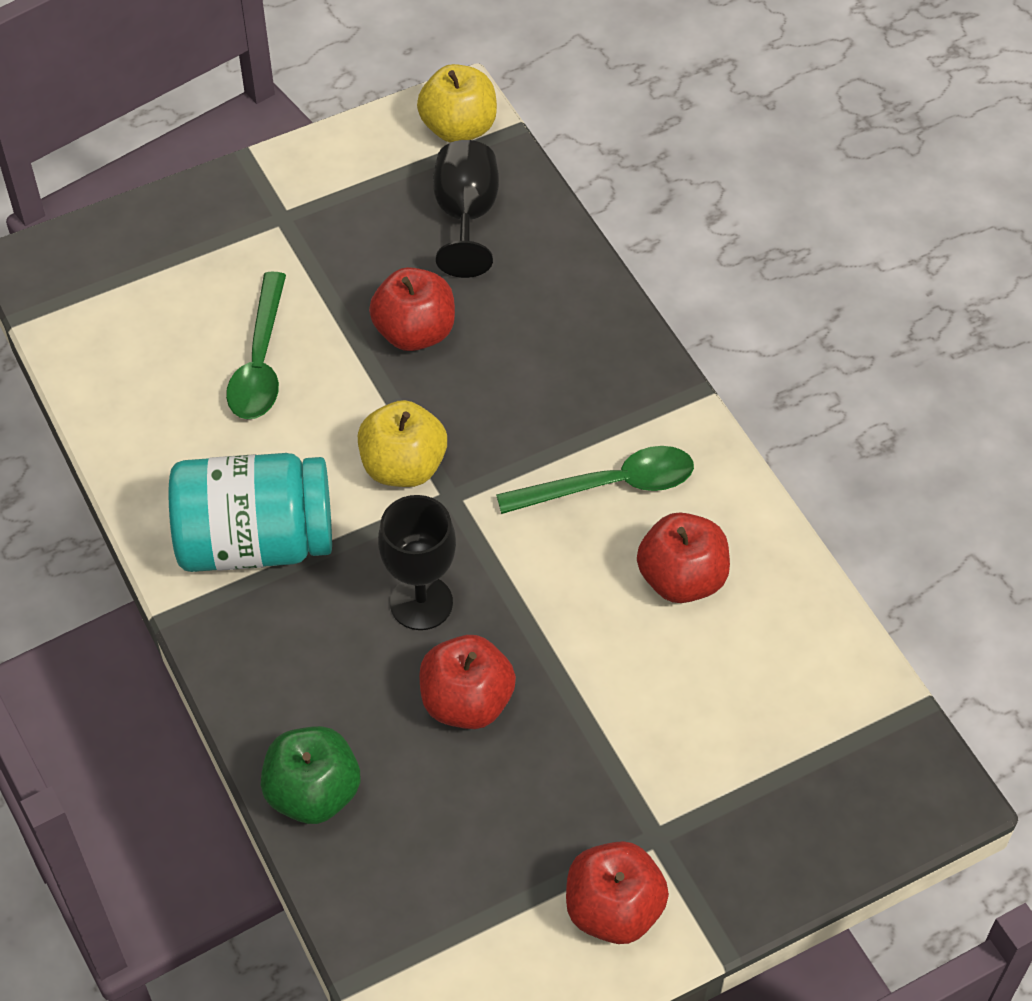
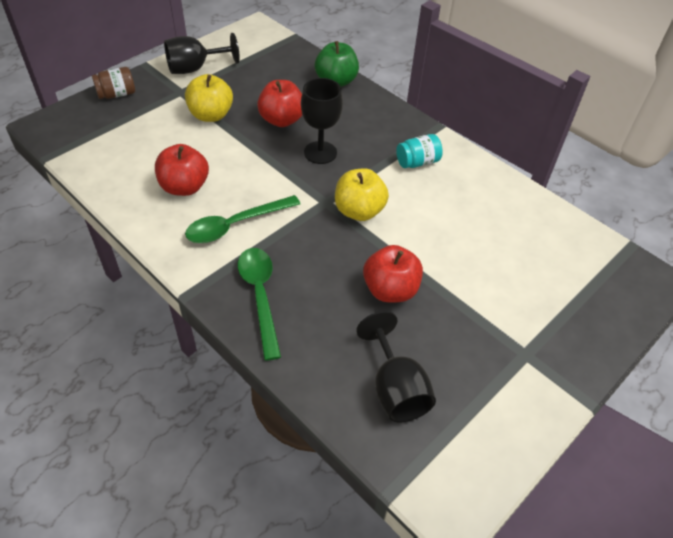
camera: 160 degrees right, 5 degrees down
turquoise jar [169,453,332,572] -> turquoise jar [396,134,443,168], size x0.48
green spoon [226,271,286,419] -> green spoon moved to [238,248,281,361]
yellow apple [417,64,497,143] -> yellow apple moved to [185,74,233,122]
red apple [566,841,669,944] -> black goblet [164,33,240,74]
none -> brown jar [92,67,135,99]

